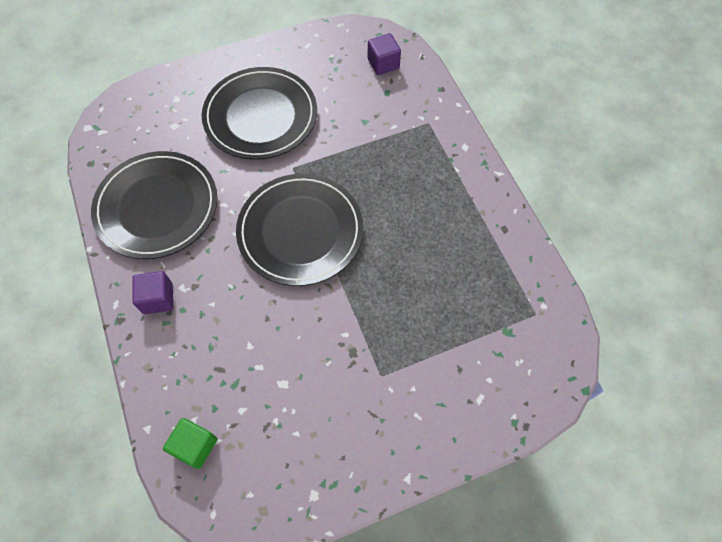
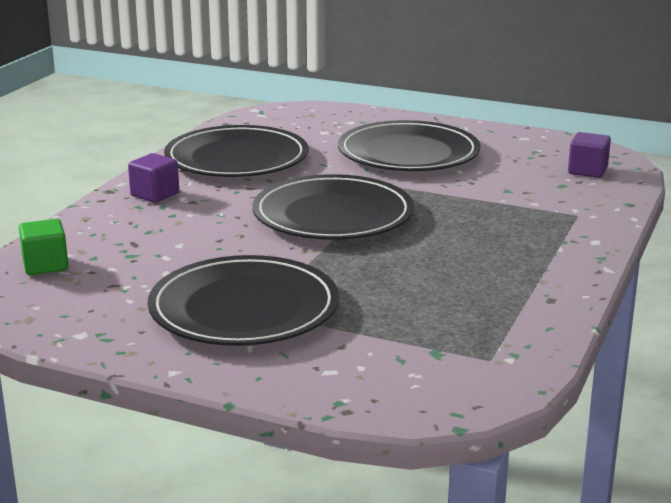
camera: 45 degrees right, 40 degrees down
none -> black plate [148,255,339,346]

